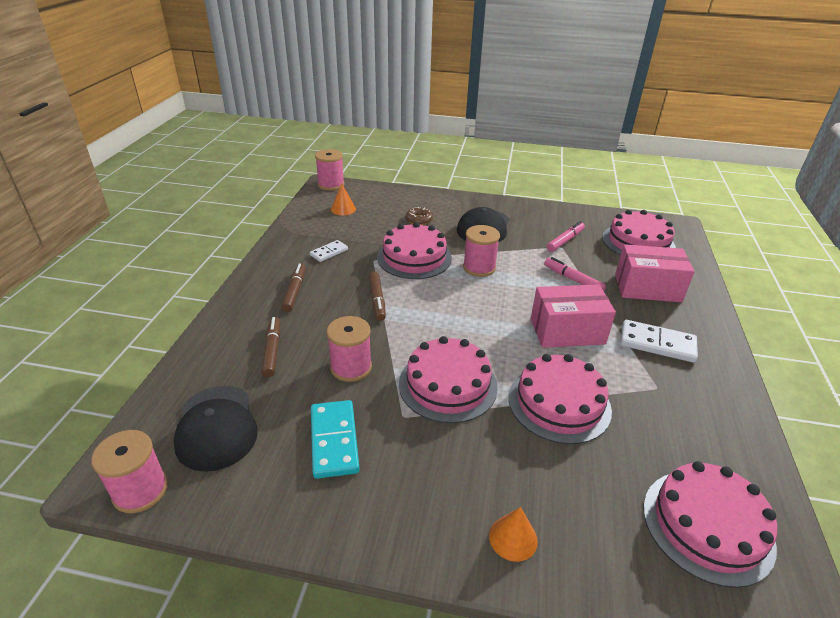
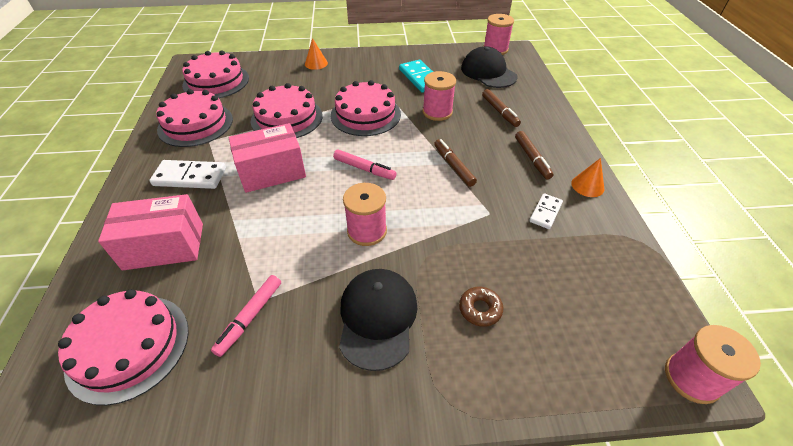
camera: 165 degrees right, 10 degrees up
orange cone [331,183,356,215] -> orange cone moved to [571,158,604,197]
pink cake [377,222,452,279] -> pink cake moved to [156,89,233,147]
pink marker [544,257,606,291] -> pink marker moved to [333,150,397,180]

